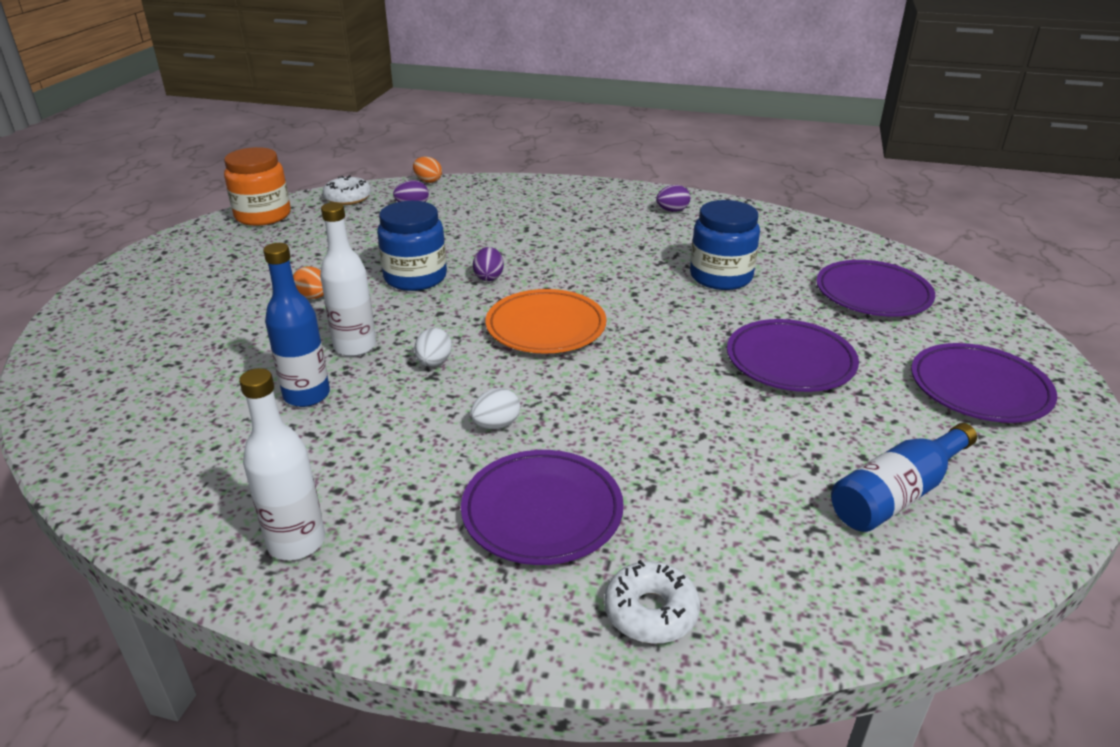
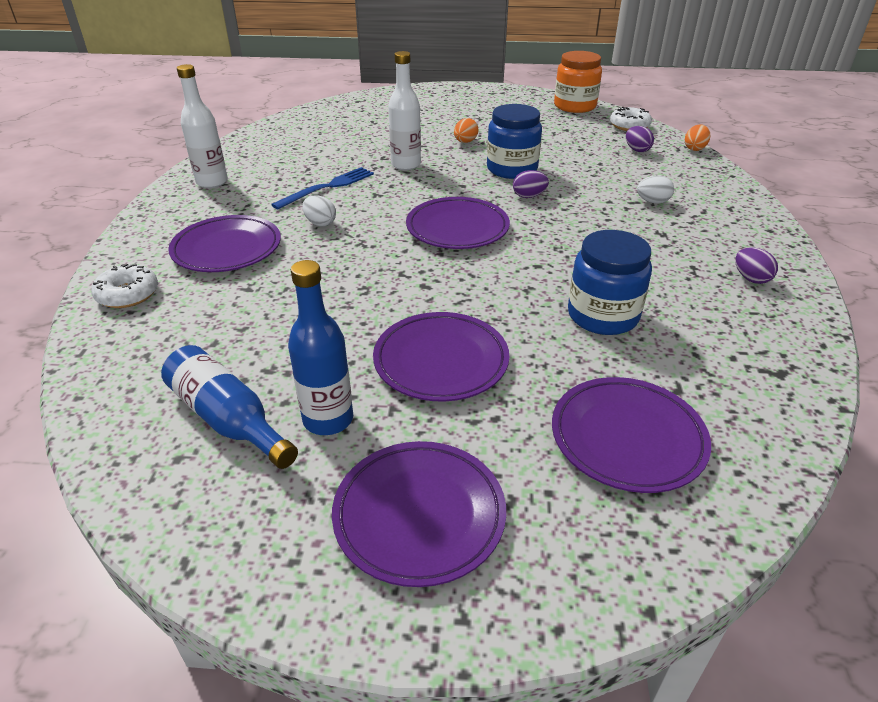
camera: 80 degrees right, 5 degrees up
blue bottle [263,243,330,407] -> blue bottle moved to [288,260,353,435]
white egg [414,328,452,367] -> white egg moved to [637,175,674,204]
orange plate [486,289,606,354] -> purple plate [406,197,510,249]
none -> blue fork [271,167,374,209]

